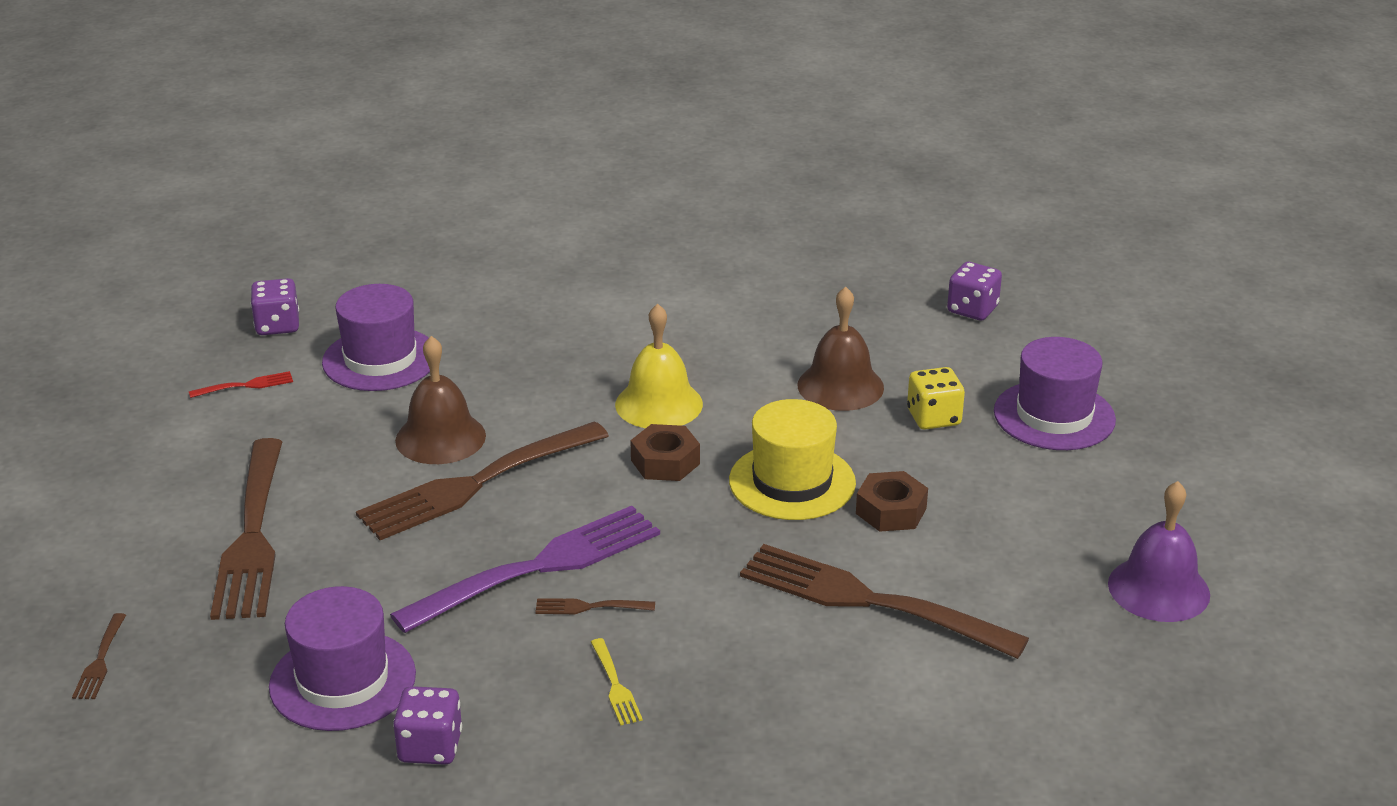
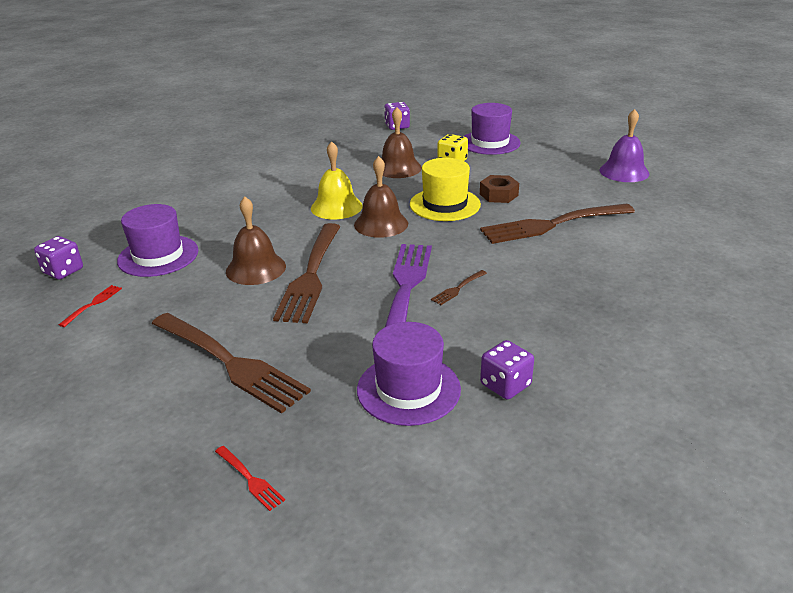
camera: 45 degrees left, 0 degrees up
brown fork [72,613,126,699] -> red fork [215,446,285,511]
yellow fork [591,638,643,726] -> none
brown nut [630,424,700,481] -> brown bell [354,156,408,238]

